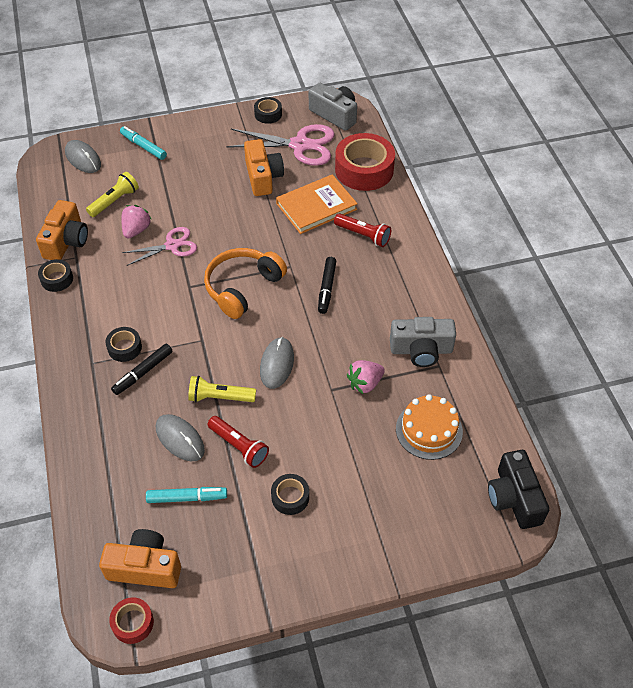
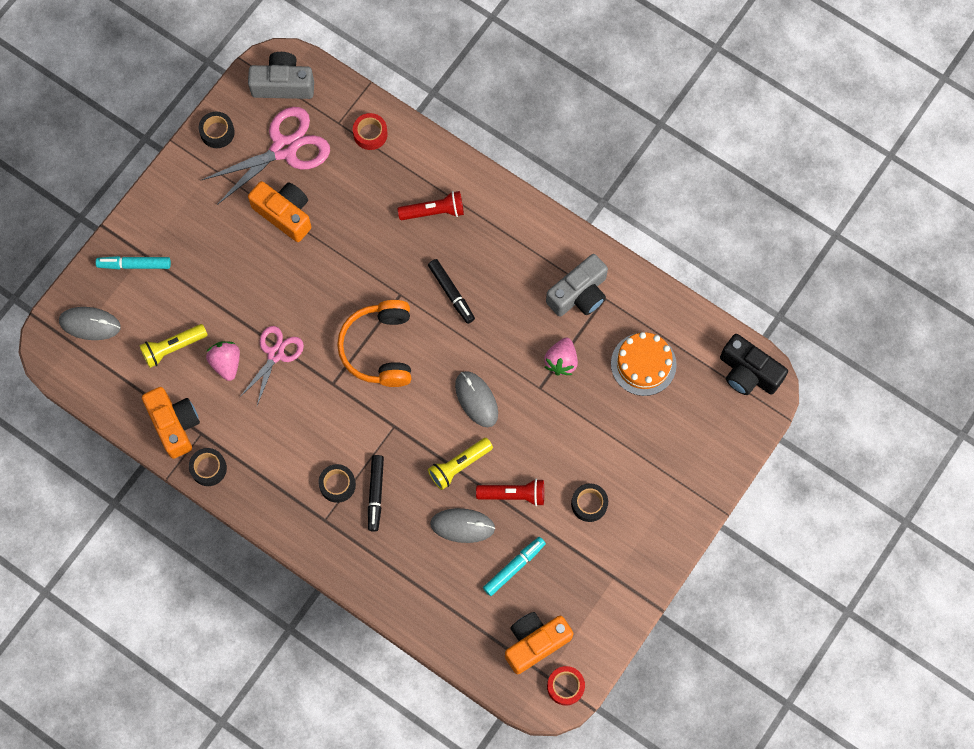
camera: 40 degrees left, 20 degrees up
yellow flashlight [86,172,139,217] -> yellow flashlight turned 120 degrees counterclockwise [139,324,208,368]
orange book [276,174,358,234] -> none
red tape [335,133,395,191] -> red tape [353,113,388,150], size x0.49

